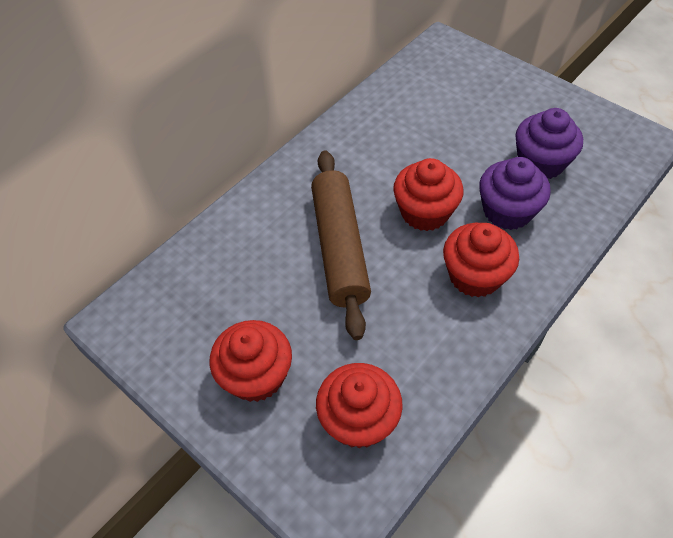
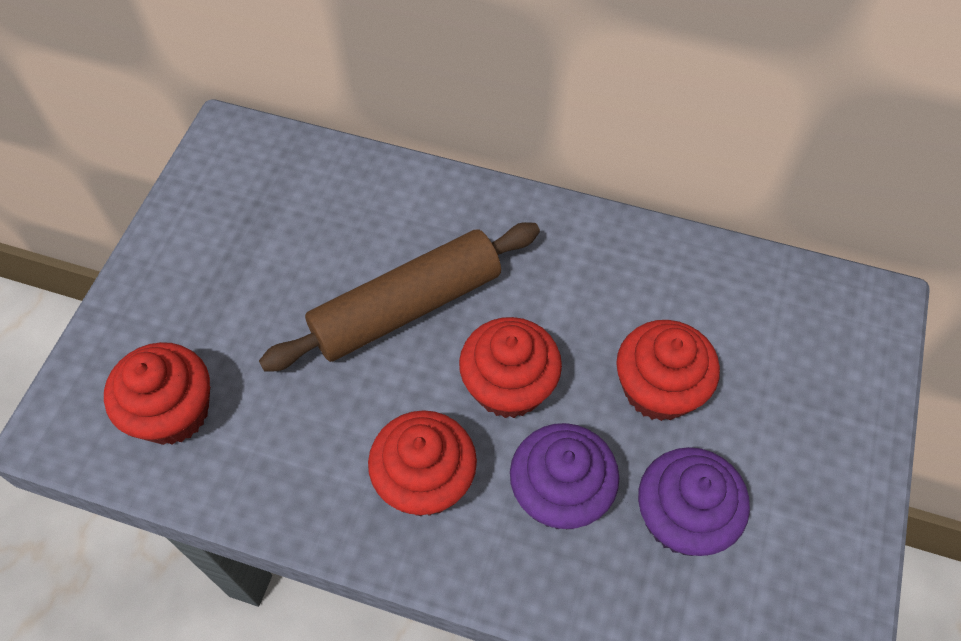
camera: 65 degrees right, 5 degrees up
red cupcake [210,320,292,402] -> red cupcake moved to [616,320,720,421]

